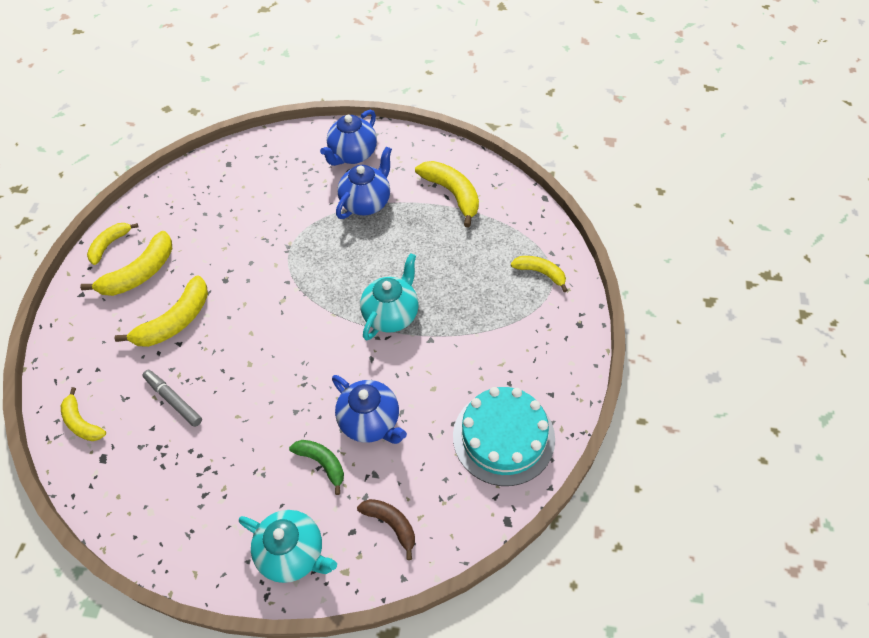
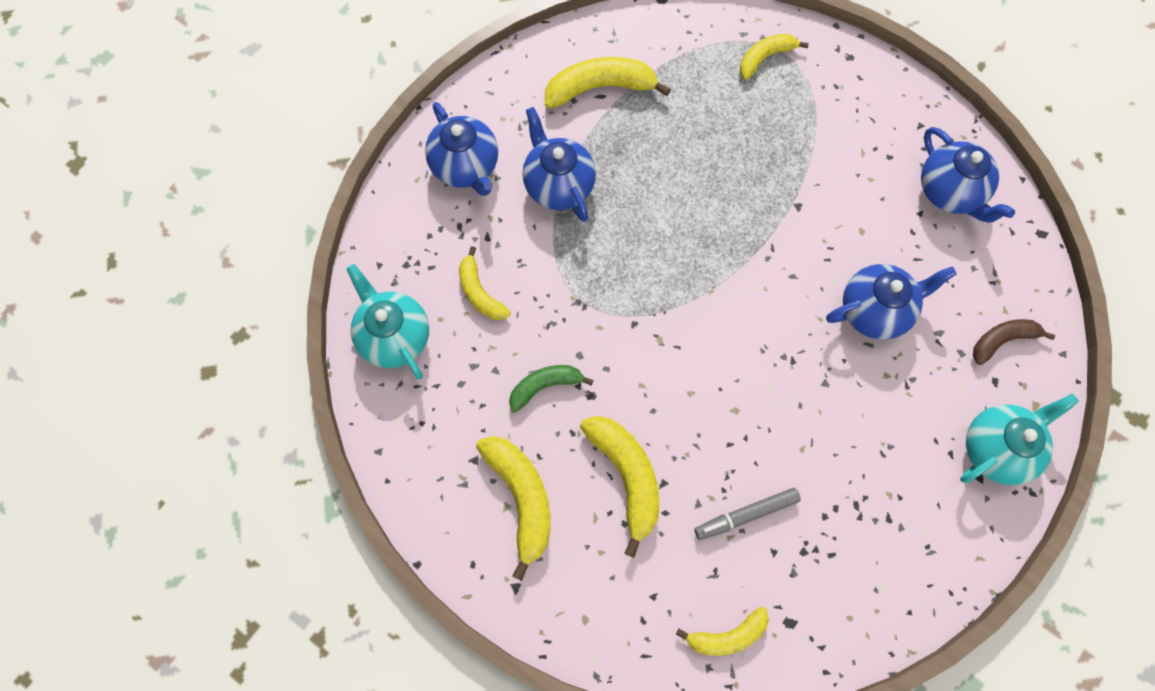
camera: 65 degrees left, 15 degrees up
yellow banana [87,223,138,265] -> yellow banana moved to [459,246,511,320]
green banana [289,440,344,495] -> green banana moved to [509,365,593,413]
turquoise teapot [360,253,419,340] -> turquoise teapot moved to [346,264,429,380]
turquoise cake [453,387,555,486] -> blue teapot [921,127,1015,223]

